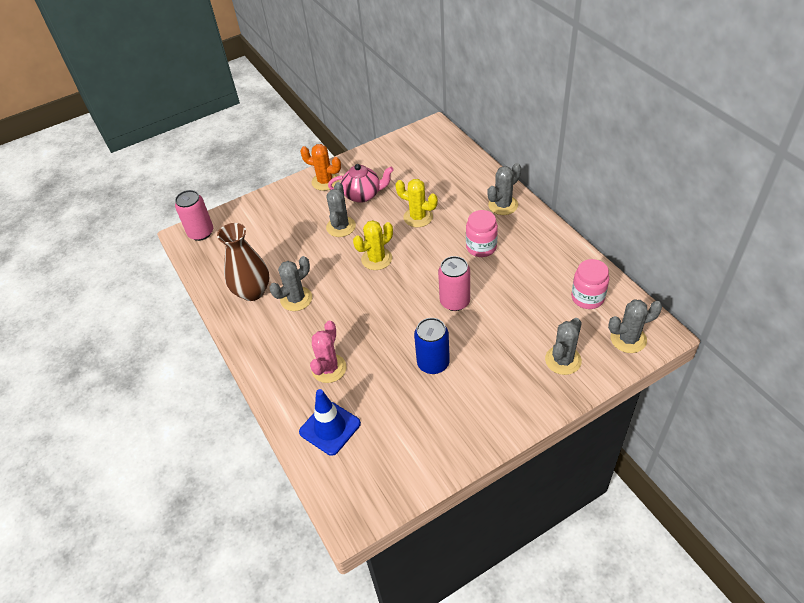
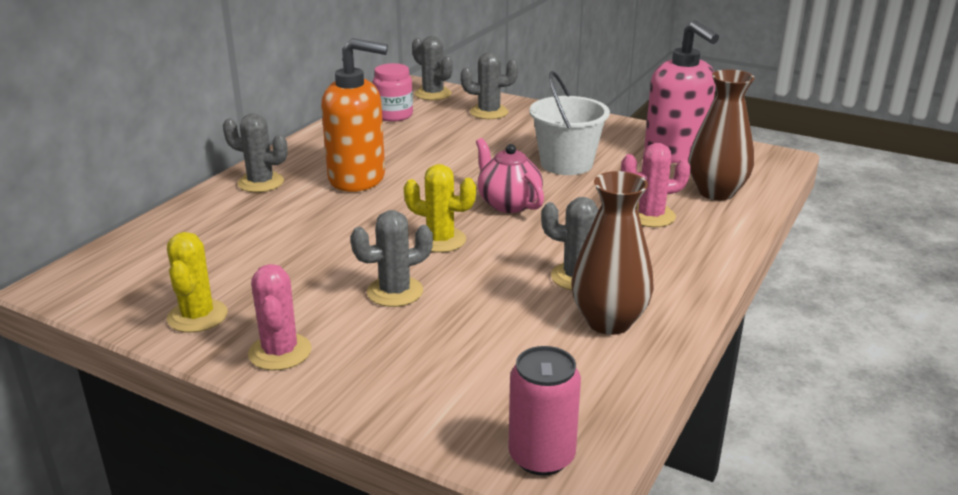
camera: 125 degrees left, 20 degrees down
blue traffic cone [299,389,361,456] -> brown vase [689,69,755,200]
orange cactus [300,144,341,191] -> pink cactus [248,264,312,370]
pink teapot [328,164,394,203] -> pink teapot moved to [476,138,544,213]
yellow cactus [395,179,438,227] -> yellow cactus moved to [167,232,228,333]
blue can [414,318,450,374] -> white bucket [529,71,610,175]
pink can [438,256,470,311] -> none
pink jar [466,210,498,257] -> orange soap dispenser [321,38,388,192]
none -> pink soap dispenser [644,20,719,163]

